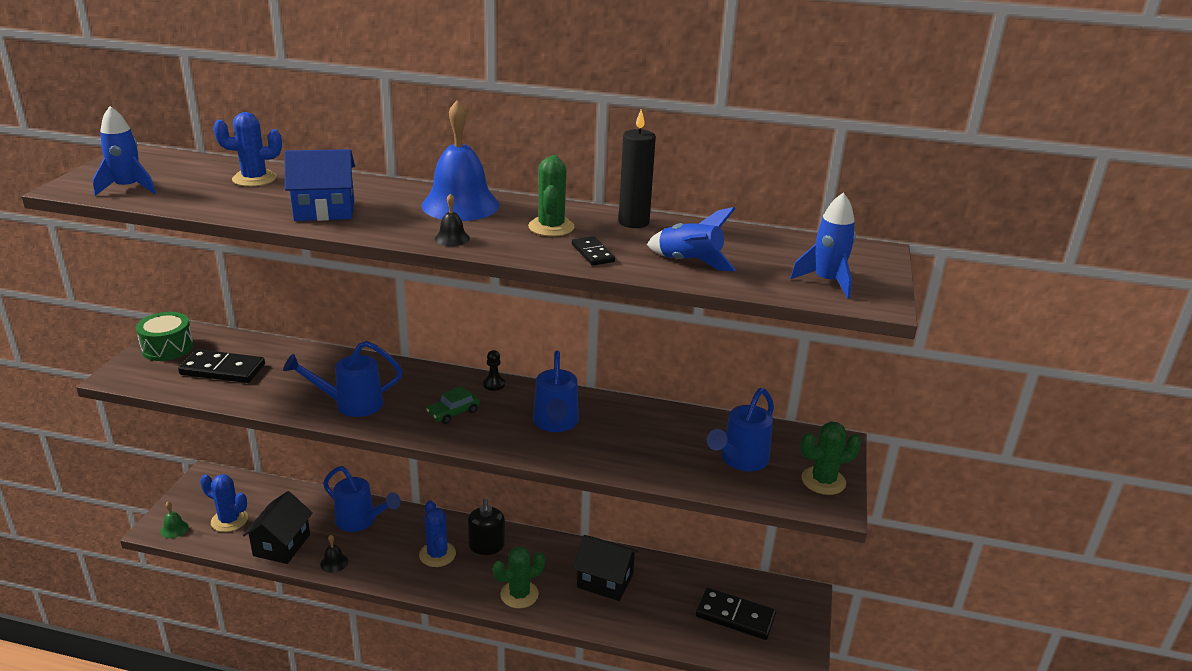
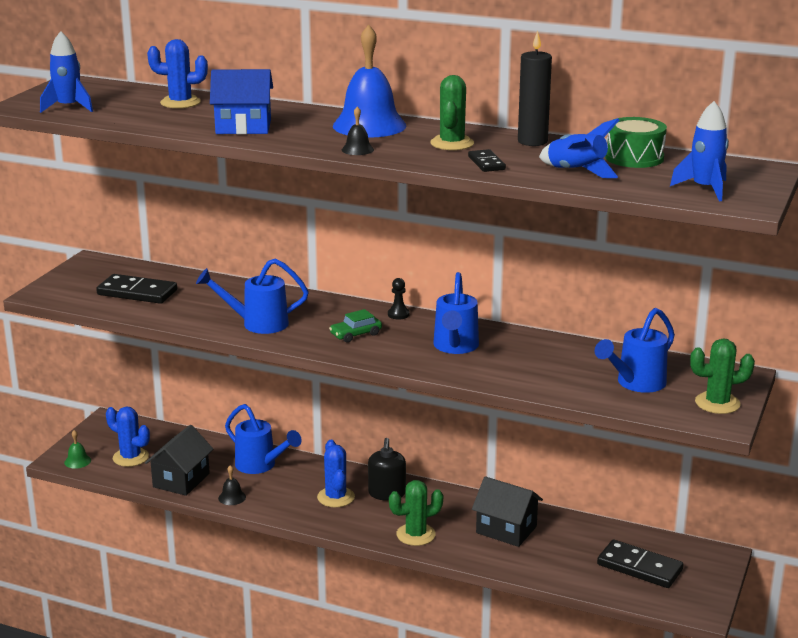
camera: 10 degrees right, 5 degrees down
green drum [136,312,194,361] -> green drum moved to [605,117,667,168]

